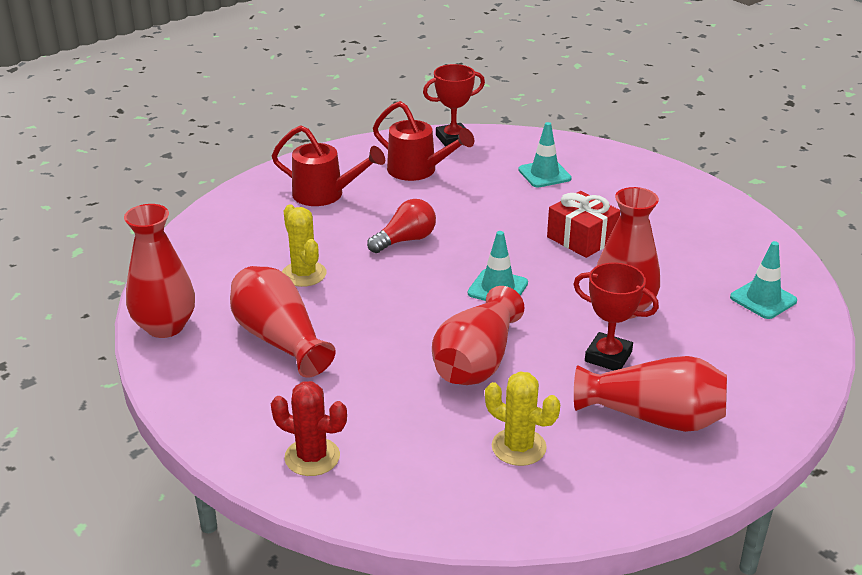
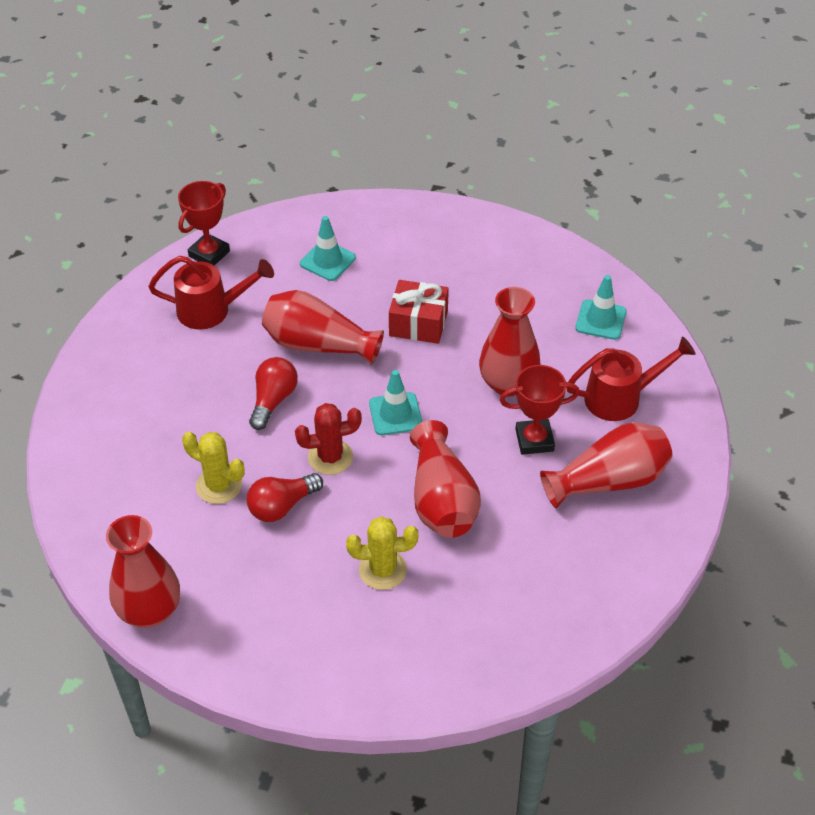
camera: 35 degrees left, 15 degrees up
red vase [230,266,336,378] -> red vase moved to [262,290,384,365]
red cactus [271,381,347,476] -> red cactus moved to [295,403,362,475]
red watering can [272,125,385,206] -> red watering can moved to [566,336,696,421]
yellow cactus [485,371,560,466] -> yellow cactus moved to [346,516,418,590]
none -> red light bulb [246,473,323,522]

